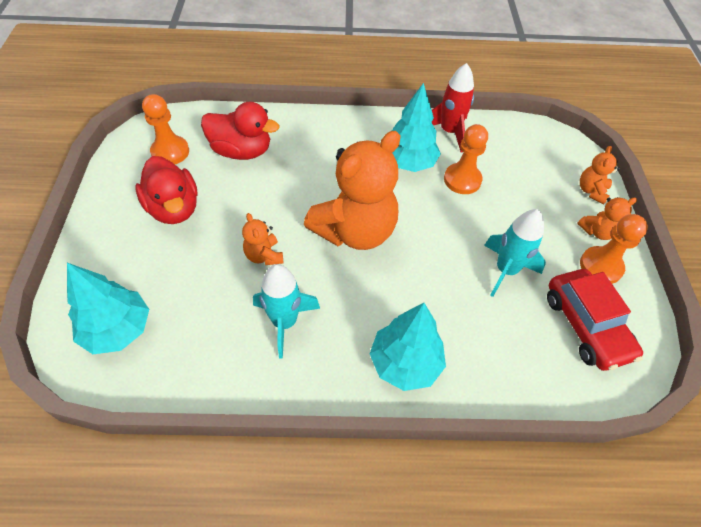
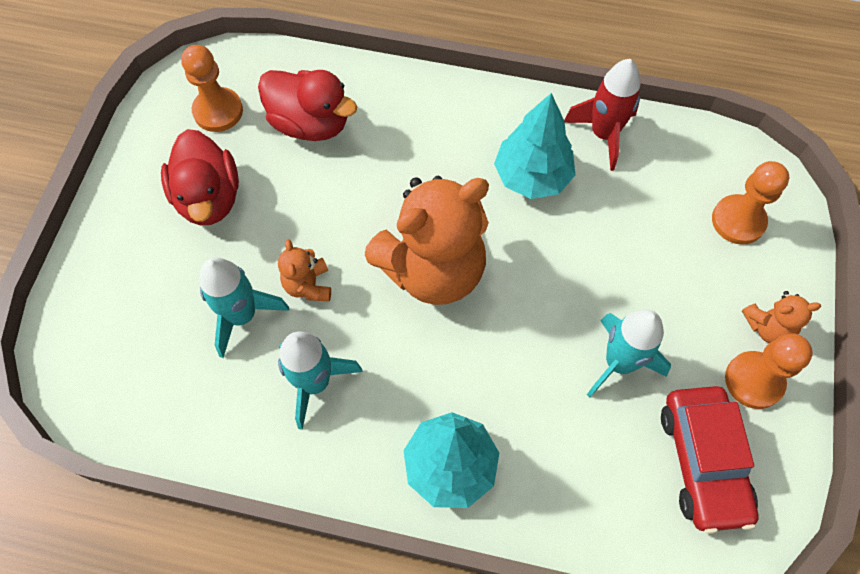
camera: 15 degrees right, 10 degrees up
turquoise tree [67,263,149,354] -> none
orange pawn [444,124,488,194] -> orange pawn moved to [712,161,789,245]
orange teddy bear [580,146,620,204] -> none
none -> turquoise rocket [199,257,289,358]

